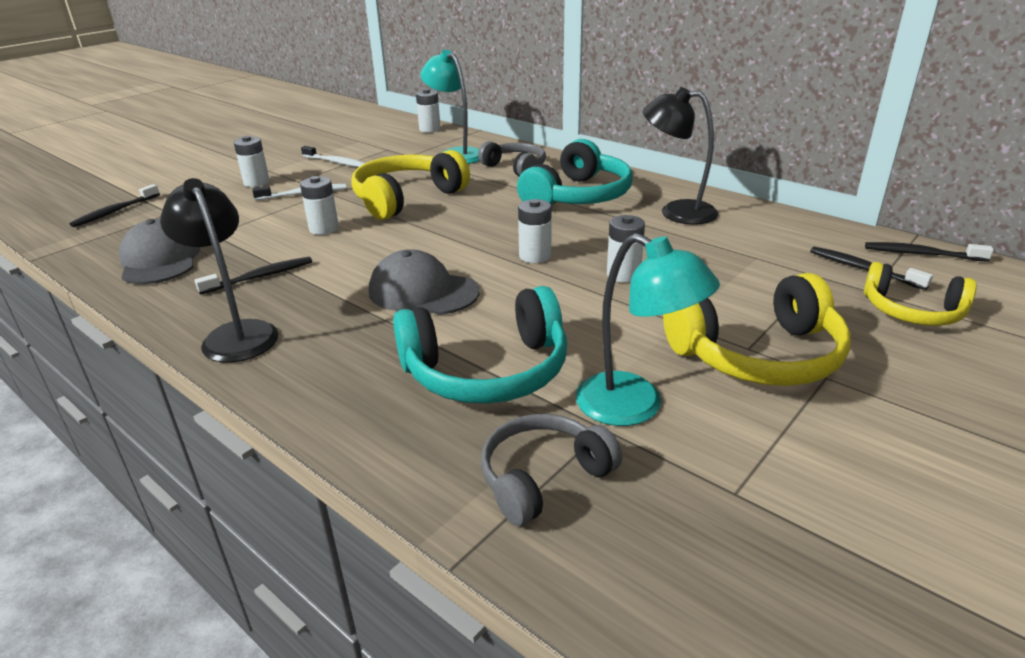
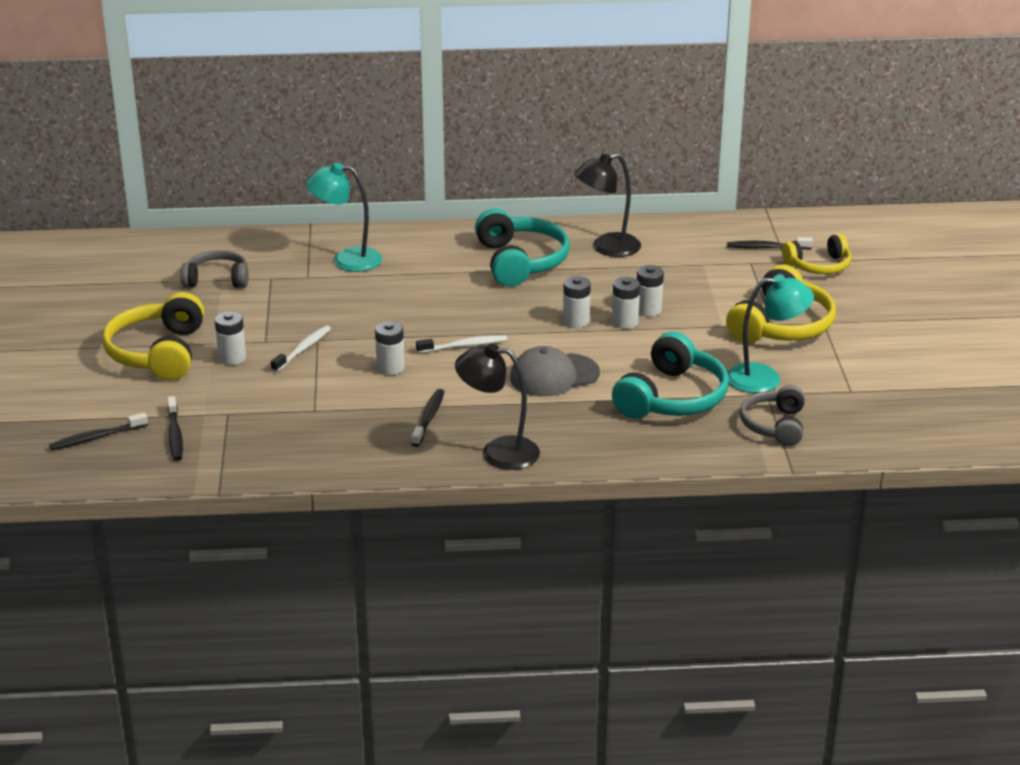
camera: 45 degrees left, 0 degrees up
grey cap [119,219,200,284] -> none
white toothbrush [301,146,365,167] -> white toothbrush moved to [416,335,507,353]
yellow headphones [352,150,470,220] -> yellow headphones moved to [102,292,204,380]
white battery [416,89,441,133] -> white battery moved to [612,277,640,329]
grey headphones [478,141,546,176] -> grey headphones moved to [181,250,248,288]
black toothbrush [865,242,994,262] -> black toothbrush moved to [49,412,148,450]

